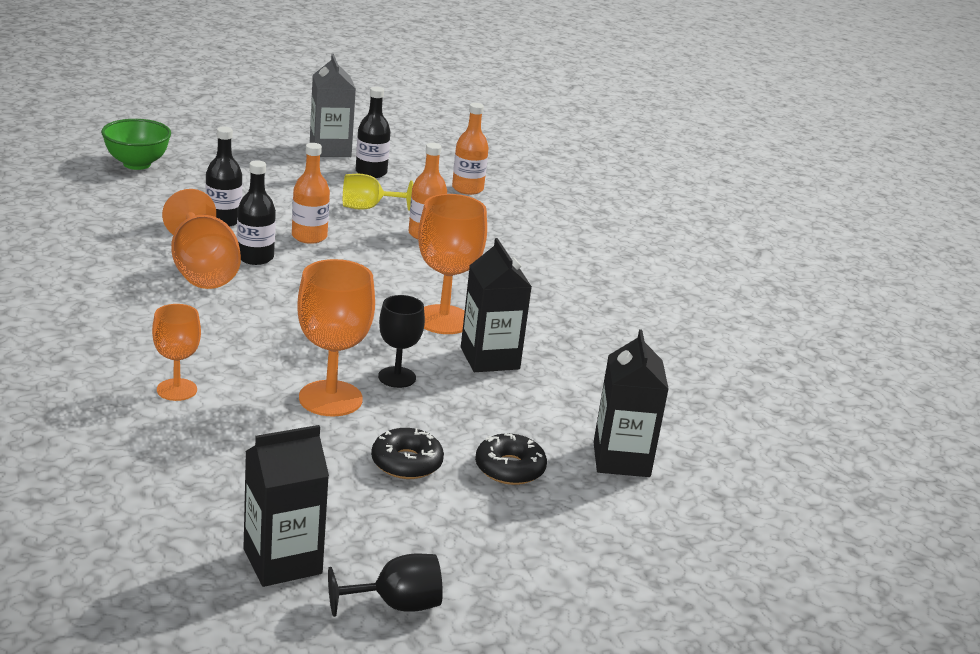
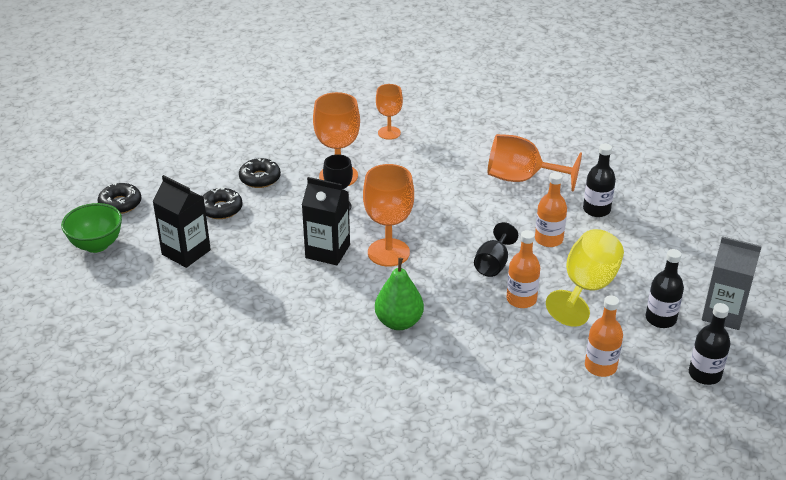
camera: 130 degrees right, 10 degrees up
green bowl [101,119,171,170] -> green bowl moved to [61,203,122,253]
black bottle [237,160,276,265] -> black bottle moved to [689,303,730,385]
black carton [244,425,329,587] -> none
black goblet [328,554,443,617] -> black goblet moved to [474,222,518,277]
yellow goblet [343,174,413,211] -> yellow goblet [546,229,624,327], size x1.62
none -> black donut [97,183,141,214]
none -> green pear [375,258,424,330]

